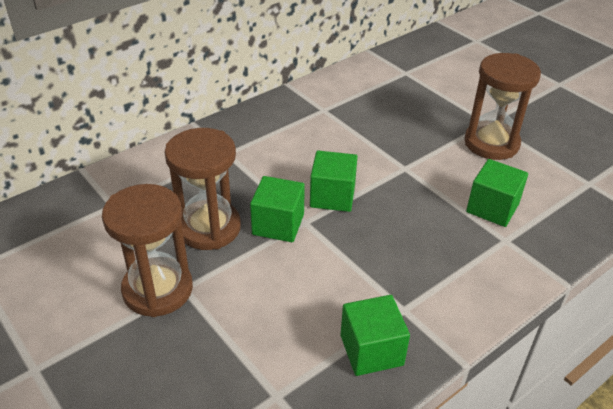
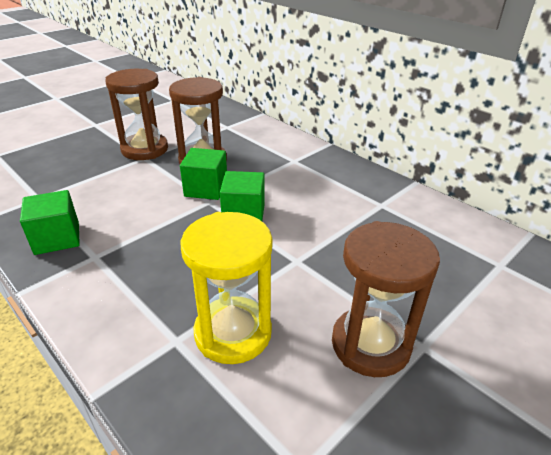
camera: 85 degrees right, 5 degrees down
green cube [466,159,528,227] -> yellow hourglass [180,212,272,364]

